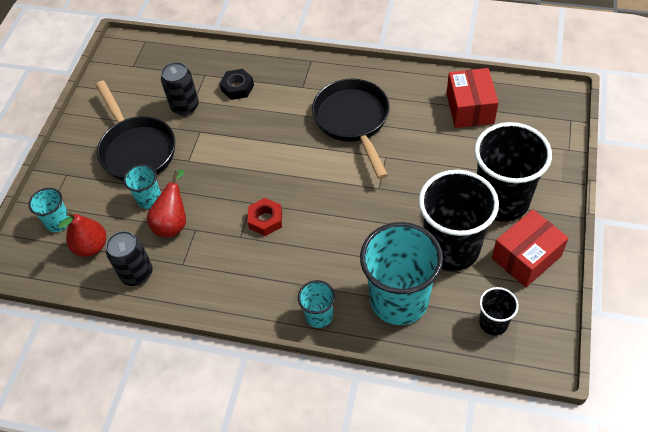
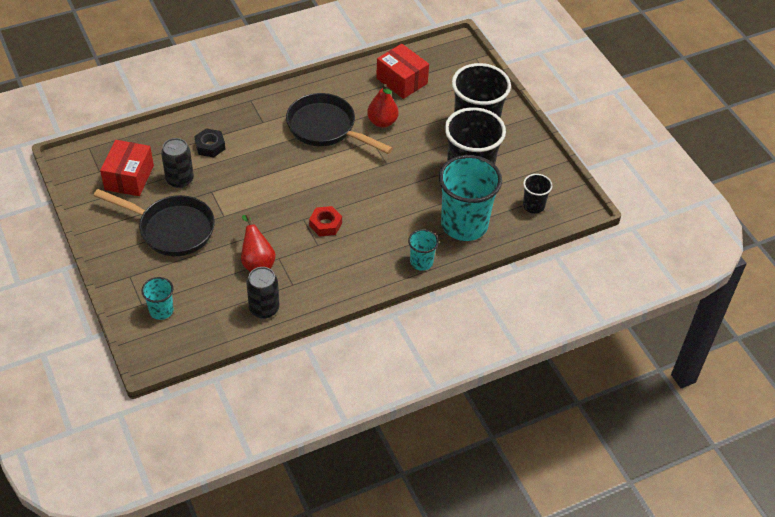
camera: 45 degrees left, 5 degrees down
red pear [59,212,106,257] -> red pear moved to [367,84,398,128]
turquoise cup [123,164,161,209] -> none
red box [492,209,569,287] -> red box moved to [100,140,154,196]

